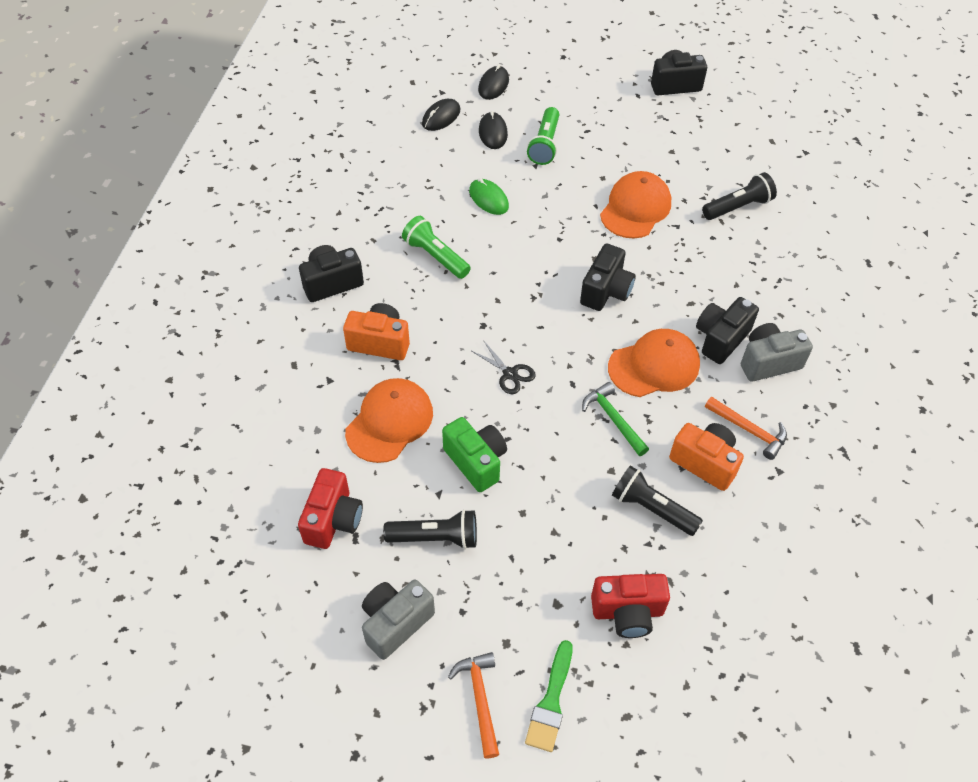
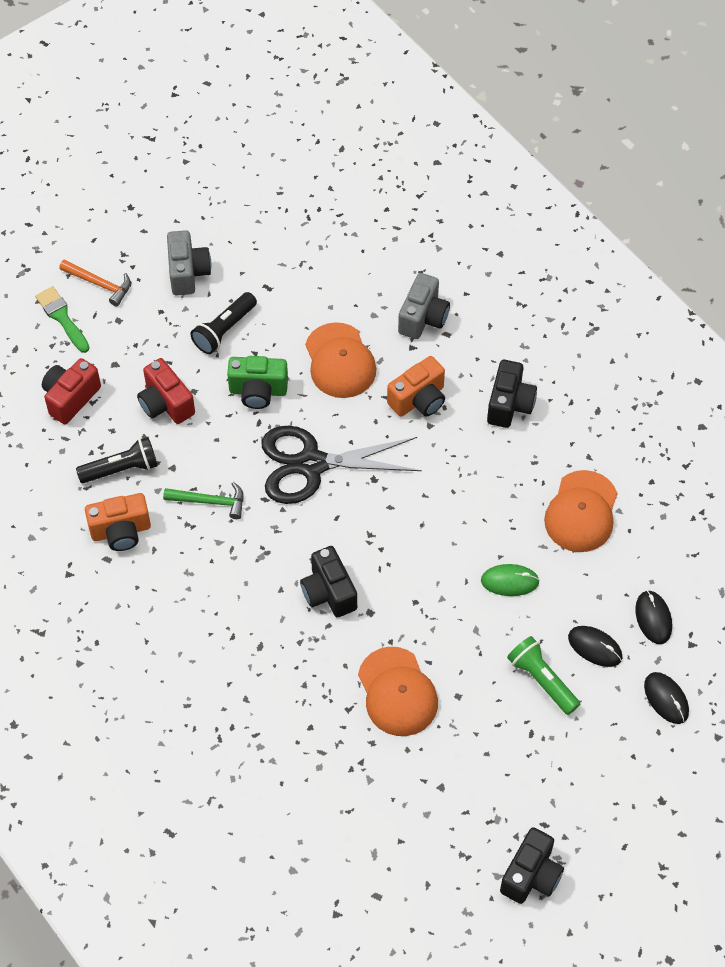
camera: 130 degrees right, 5 degrees up
red camera [298,468,363,549] -> red camera moved to [137,358,195,424]
green flashlight [402,216,471,279] -> none
black scissors [472,340,536,394] -> black scissors [262,426,422,504], size x2.36
orange cap [608,329,700,397] -> orange cap moved to [544,470,618,552]
black camera [696,297,759,364] -> none
black flashlight [702,172,777,220] -> none
orange hammer [705,396,787,460] -> none
grey camera [741,323,813,382] -> grey camera moved to [398,273,450,339]

